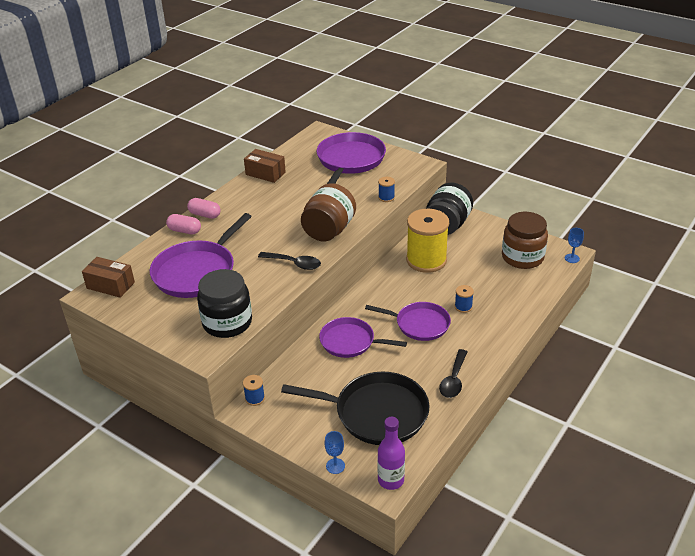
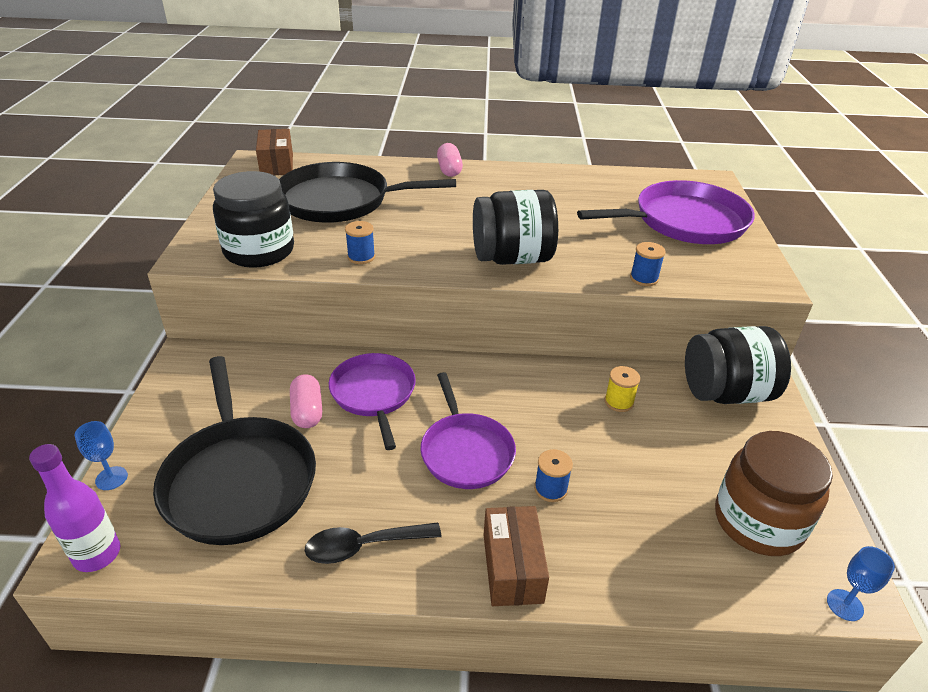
camera: 55 degrees right, 0 degrees up
purple pan [150,213,252,298] -> black pan [279,162,456,223]
pink capsule [166,214,201,234] -> pink capsule moved to [290,374,322,428]
blue spool [243,375,265,406] -> blue spool moved to [345,221,375,264]
brown box [244,149,286,183] -> brown box moved to [484,506,549,606]
black spoon [258,252,321,270] -> none
brown jar [301,183,356,241] -> black jar [473,190,558,265]
yellow spool [406,209,449,273] -> yellow spool [604,366,640,412], size x0.41

